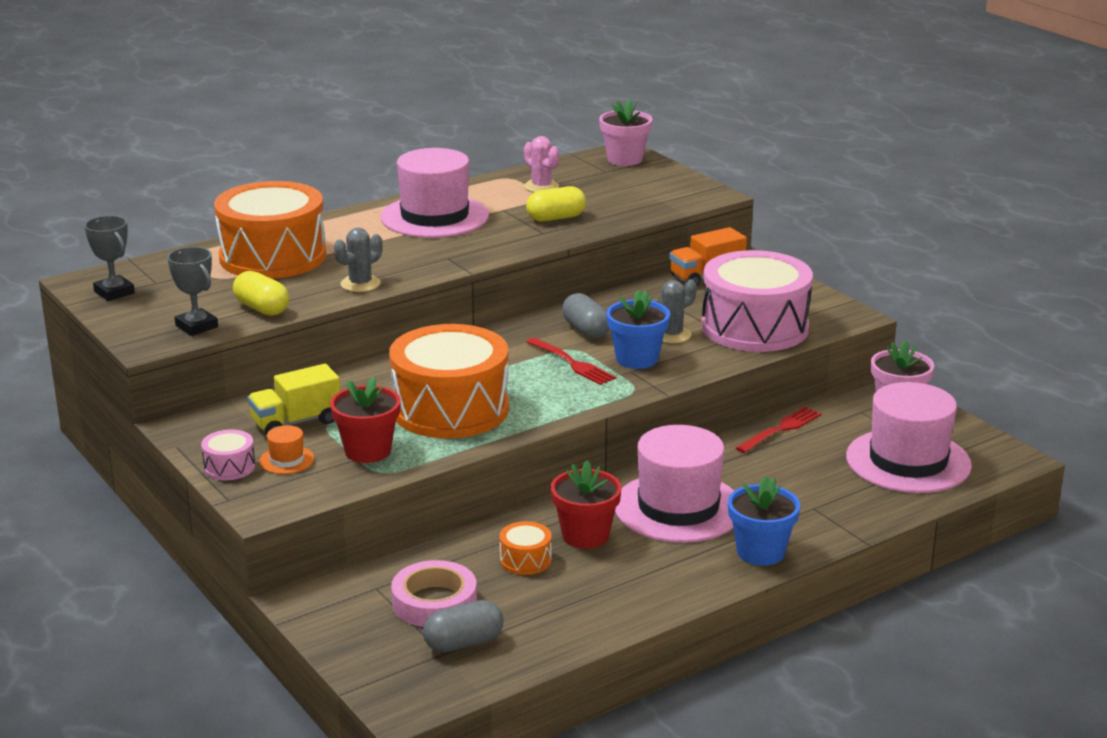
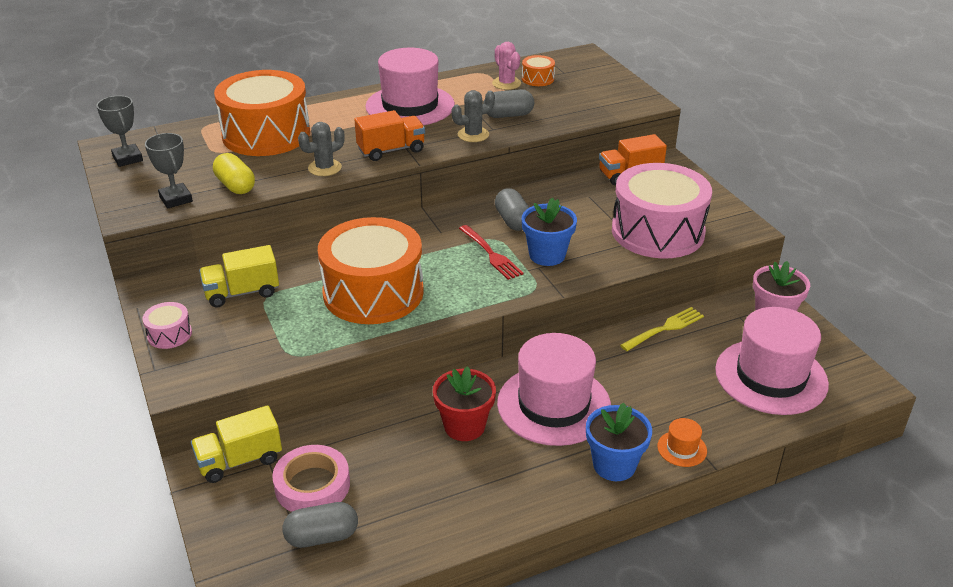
camera: 10 degrees right, 10 degrees up
orange hat [259,425,314,474] -> orange hat moved to [657,418,707,467]
red flower pot [330,376,401,463] -> none
orange drum [499,521,552,575] -> orange drum moved to [522,55,555,86]
yellow capsule [526,186,586,222] -> grey capsule [483,89,534,118]
pink flower pot [599,99,653,166] -> none
grey cactus [652,279,697,343] -> grey cactus moved to [452,90,495,142]
red fork [736,407,822,453] -> yellow fork [620,307,704,351]
none -> yellow truck [191,405,282,483]
none -> orange truck [354,110,425,161]

